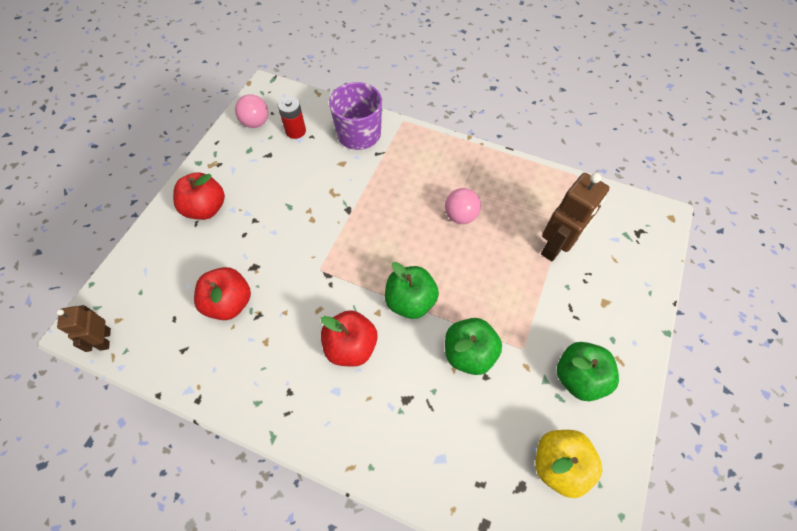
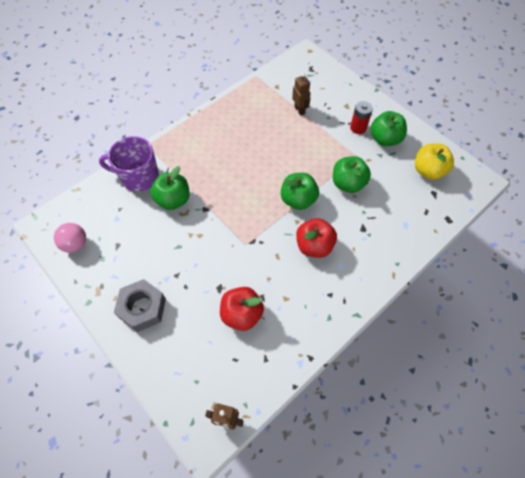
camera: 65 degrees left, 0 degrees up
red apple [173,172,225,220] -> grey nut [114,279,166,332]
red battery [278,97,306,139] -> red battery moved to [350,101,373,134]
pink ball [445,188,481,224] -> none
brown robot [541,173,609,261] -> brown robot [292,73,311,116], size x0.59
none -> green apple [150,166,190,210]

